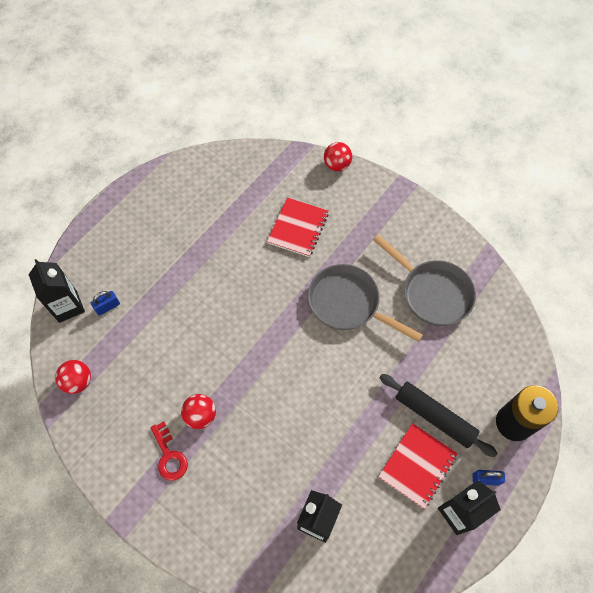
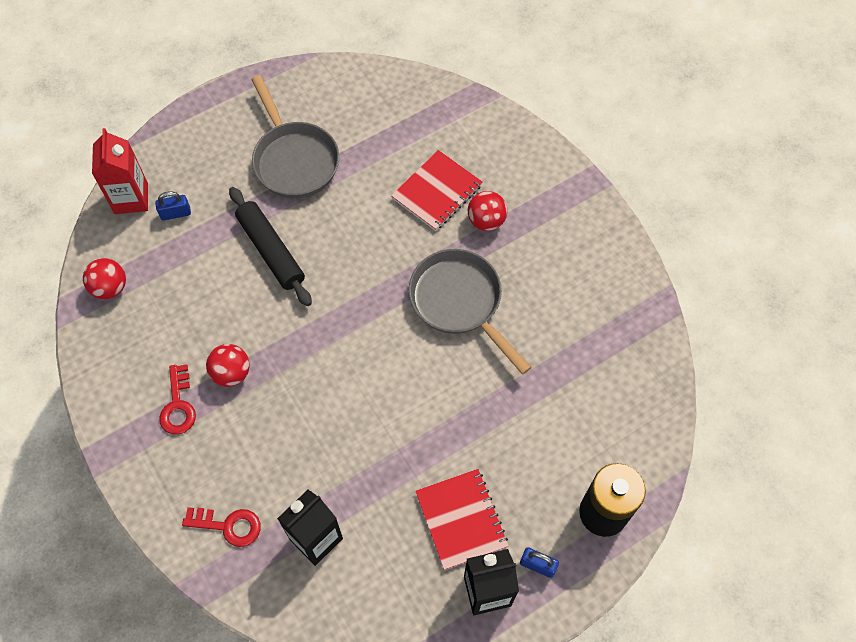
camera: 20 degrees right, 0 degrees up
black carton [29,259,85,323] -> red carton [92,128,148,214]
red ball [324,142,352,171] -> red ball moved to [468,191,507,231]
grey pan [373,234,476,326] -> grey pan moved to [251,75,339,198]
red notebook [378,423,458,509] -> red notebook turned 75 degrees counterclockwise [415,469,508,570]
black rolling pin [379,374,498,457] -> black rolling pin moved to [229,187,312,306]
none -> red key [182,507,261,547]

